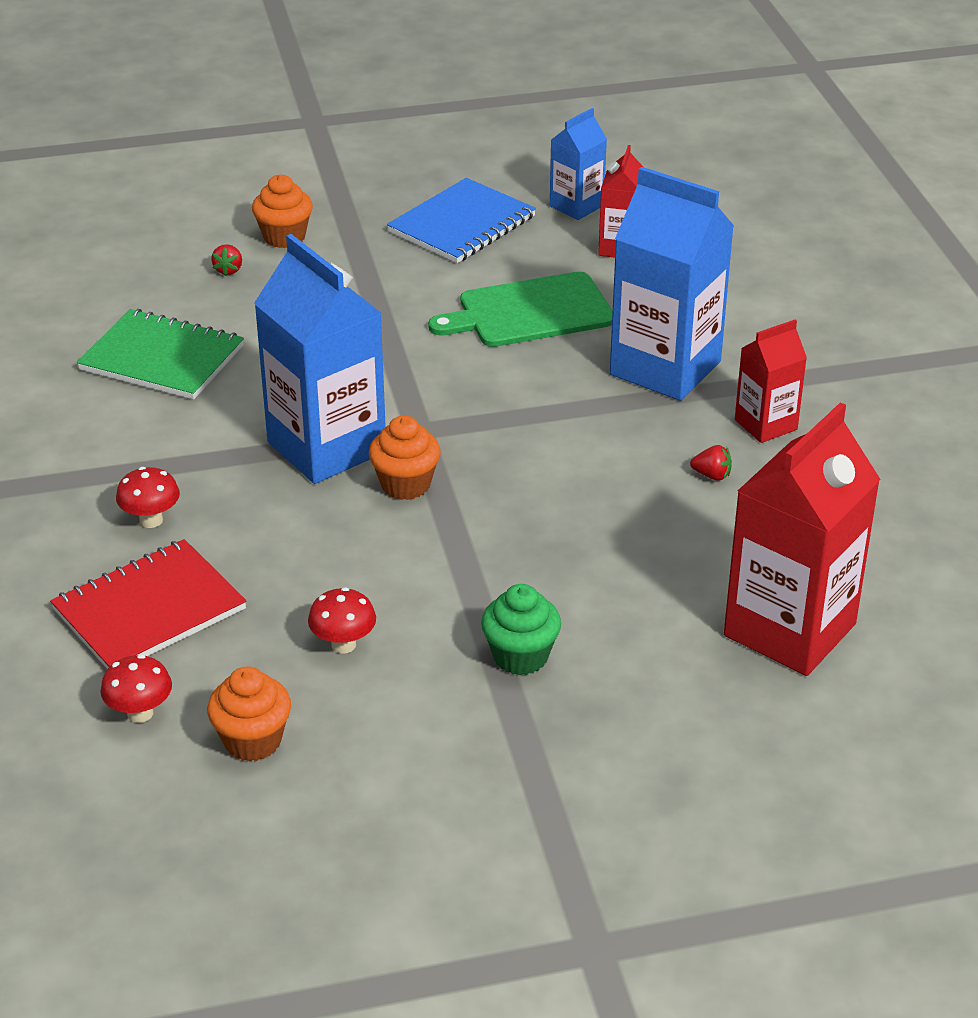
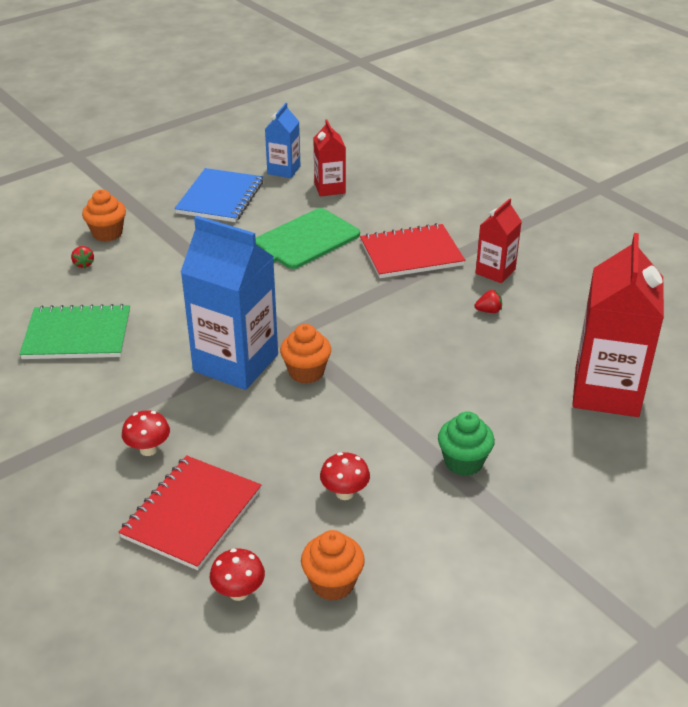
camera: 25 degrees left, 0 degrees up
blue carton [610,167,734,401] -> red notebook [360,223,465,278]

